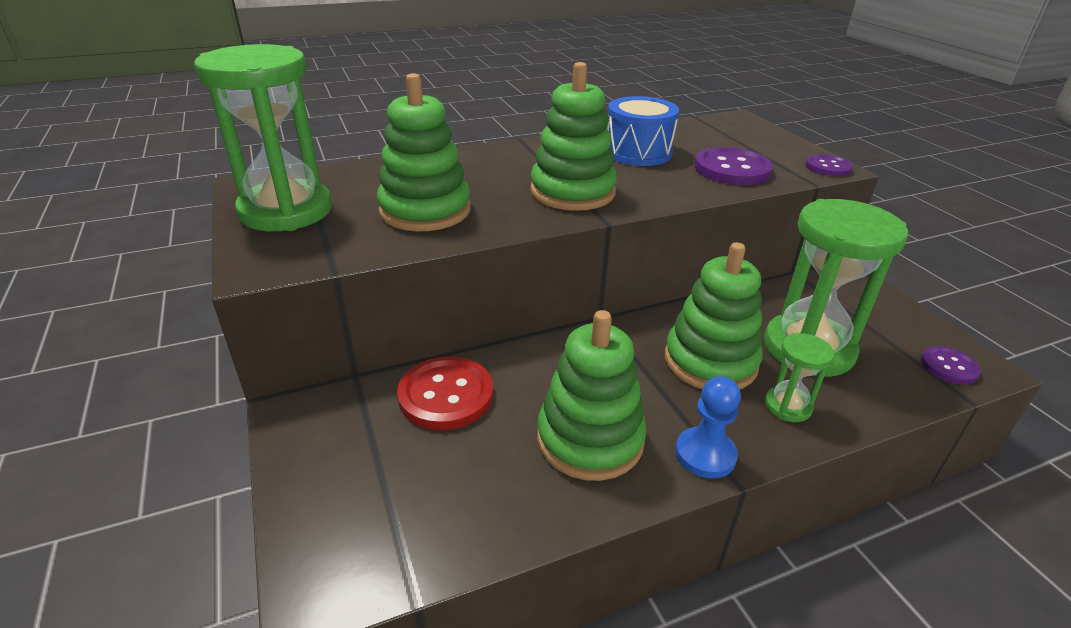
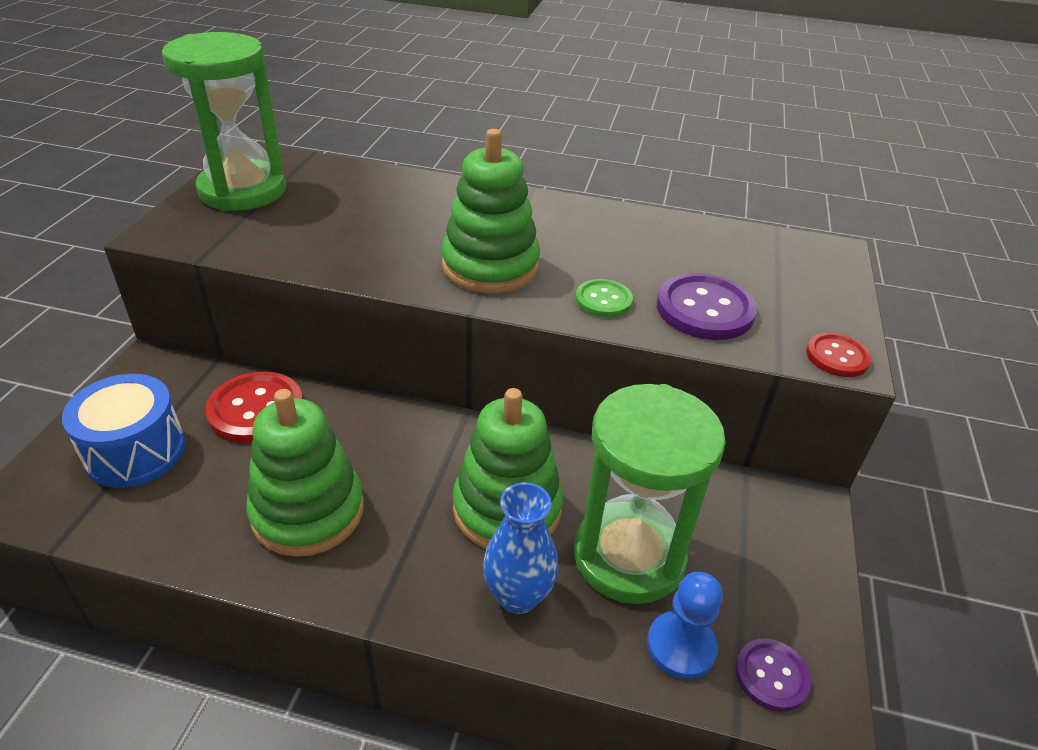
camera: 35 degrees right, 5 degrees up
green stacking toy [377,73,471,231] -> none
blue drum [607,96,679,166] -> blue drum moved to [62,374,185,488]
blue pawn [675,376,741,479] -> blue pawn moved to [647,572,723,680]
green hourglass [765,333,834,422] -> blue vase [483,482,559,614]
purple button [806,154,853,176] -> red button [806,333,872,377]
none -> green button [575,279,633,318]

